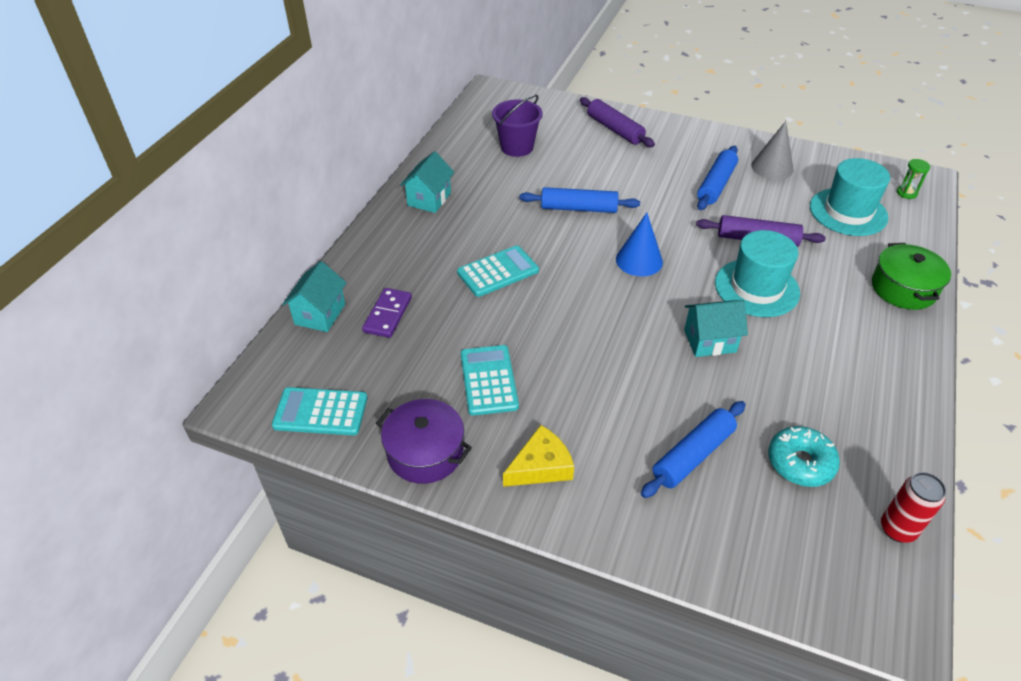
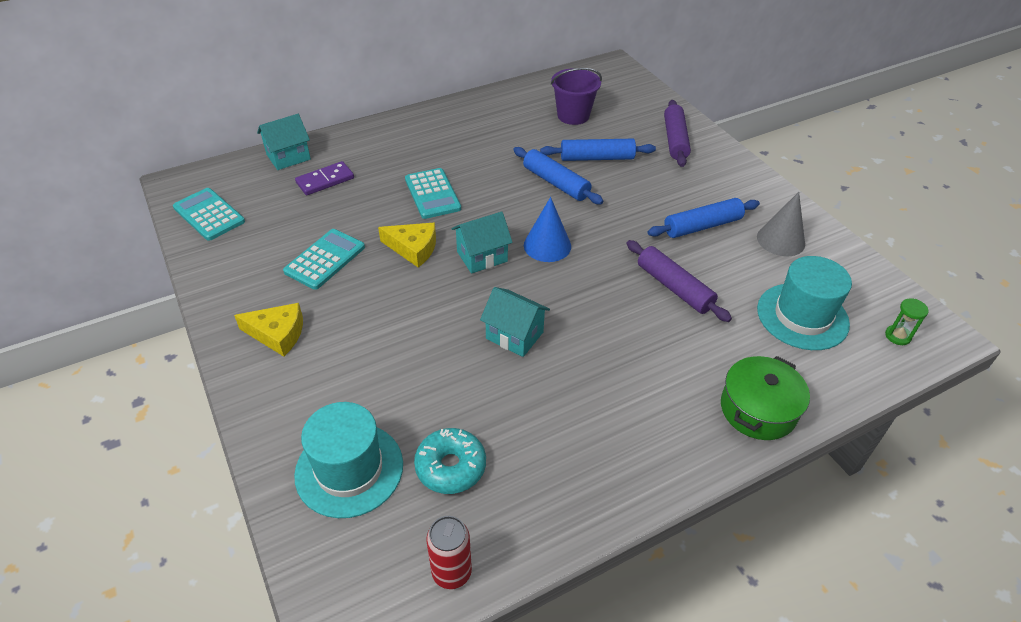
camera: 40 degrees right, 0 degrees up
purple pot [376,399,472,484] -> none
turquoise house [400,151,454,213] -> turquoise house moved to [452,212,513,273]
turquoise calculator [457,245,539,297] -> turquoise calculator turned 60 degrees clockwise [405,168,461,219]
blue rolling pin [641,401,746,498] -> blue rolling pin moved to [540,139,656,161]
turquoise hat [715,230,800,317] -> turquoise hat moved to [294,402,403,518]
none -> yellow cheese [378,223,436,268]

